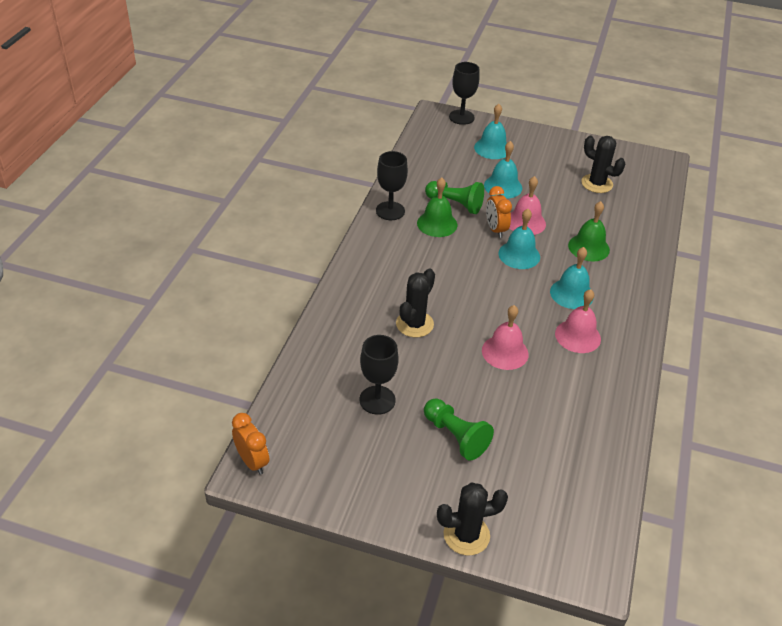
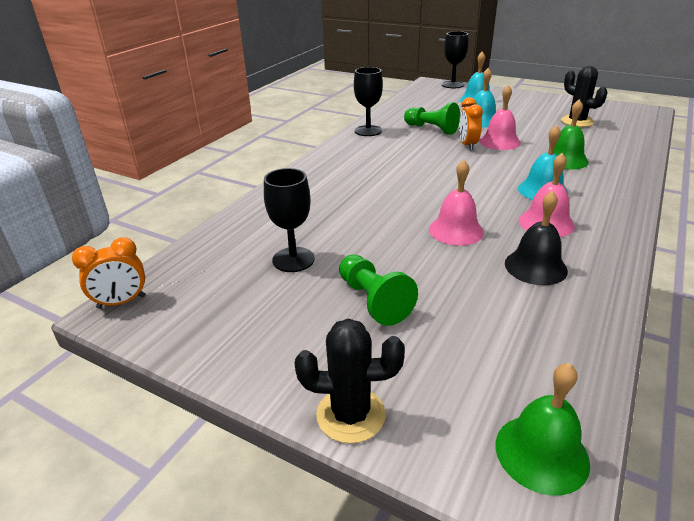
camera: 15 degrees right, 10 degrees down
orange clock [232,413,269,475] -> orange clock turned 90 degrees clockwise [72,237,145,309]
black cactus [396,269,435,338] -> none
green bell [417,178,457,237] -> green bell moved to [495,363,590,496]
turquoise bell [498,209,540,269] -> none
none -> black bell [505,191,568,285]

